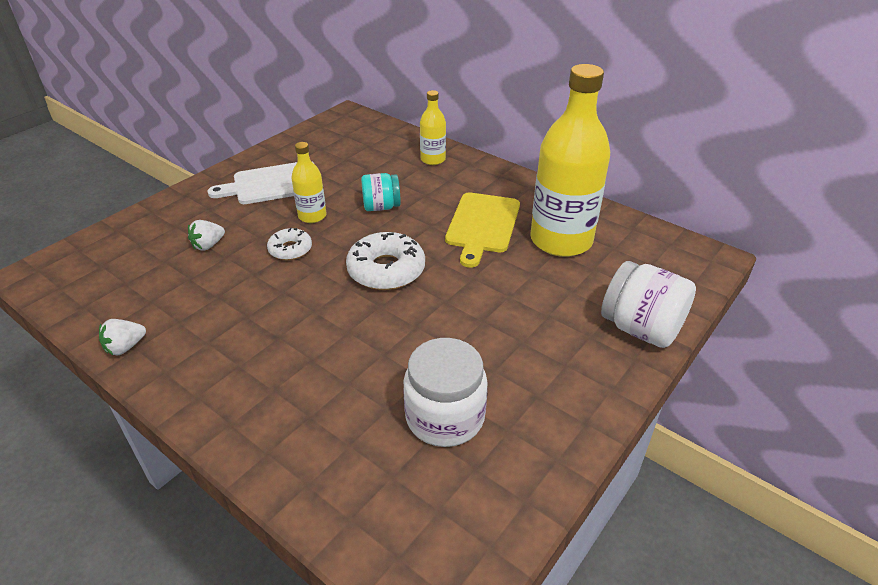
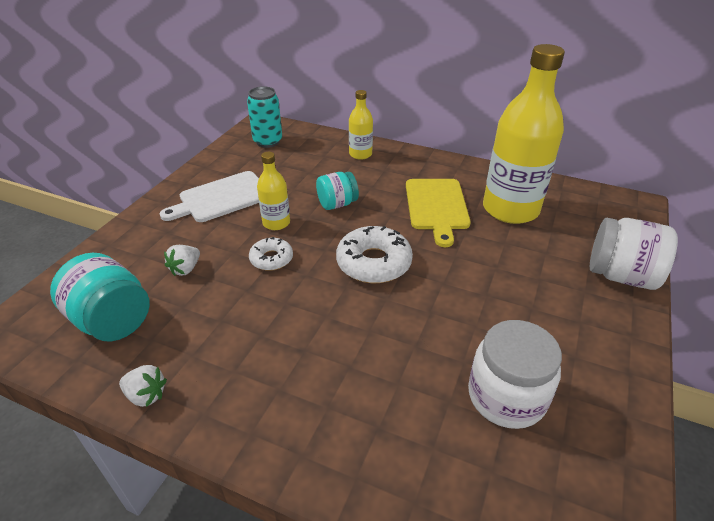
camera: 15 degrees left, 0 degrees up
white strawberry [99,319,146,355] -> white strawberry turned 105 degrees counterclockwise [119,365,167,407]
none -> turquoise jar [50,253,150,341]
none -> turquoise can [247,86,282,148]

